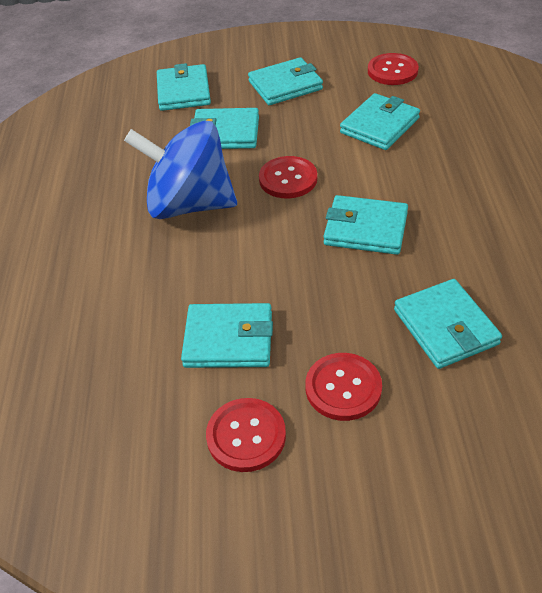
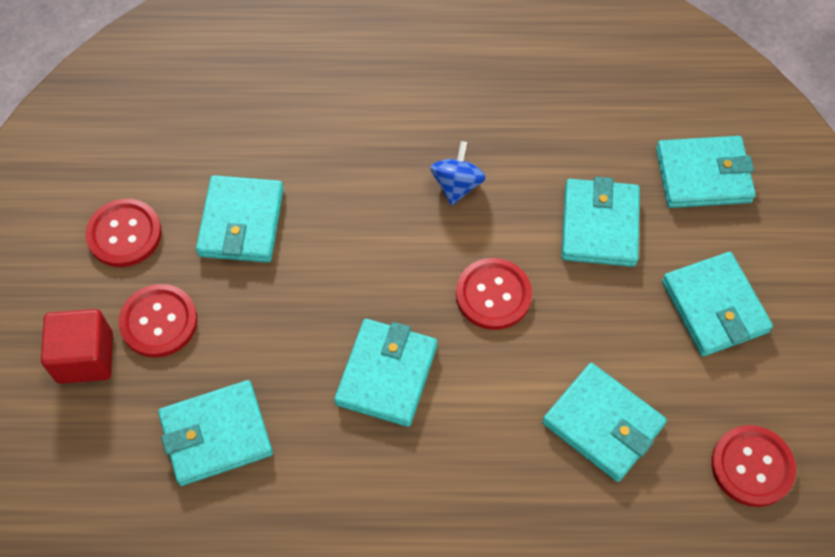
camera: 90 degrees right, 15 degrees up
blue spinning top [124,121,237,219] -> blue spinning top [430,141,486,206], size x0.43
none -> red cube [41,309,113,384]

